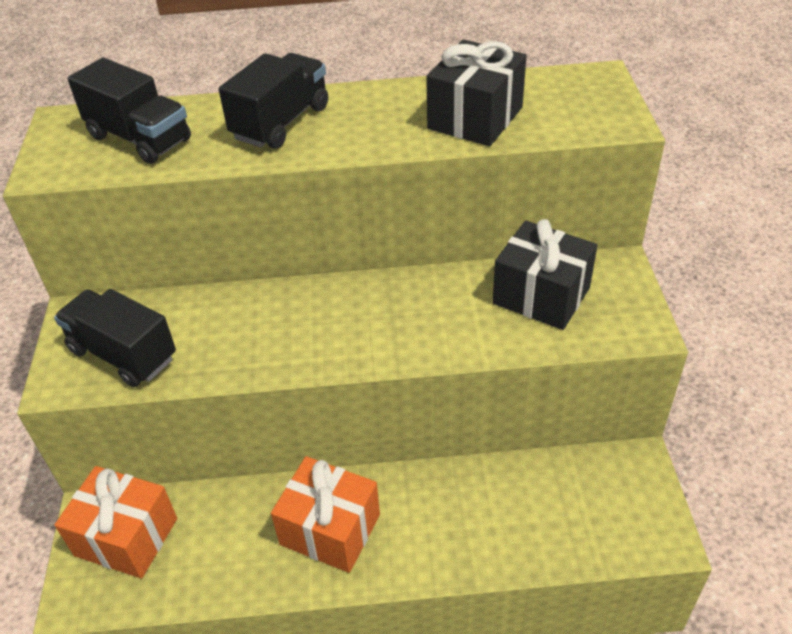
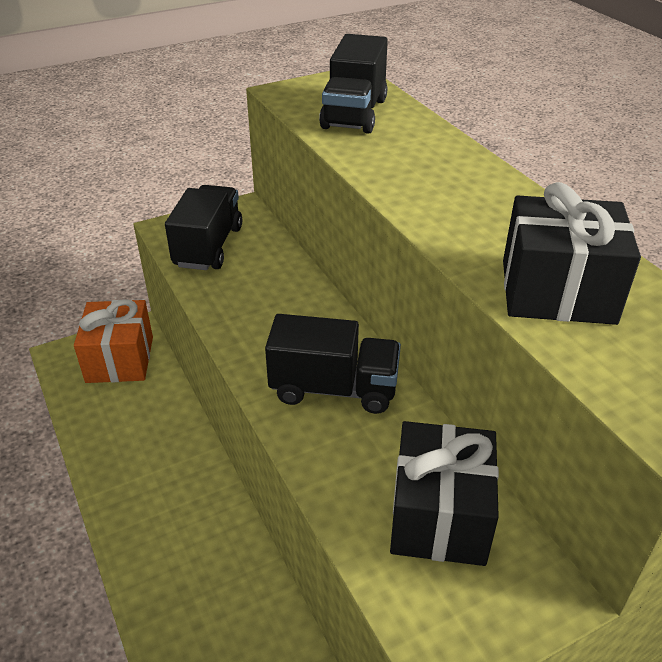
camera: 65 degrees right, 5 degrees down
black truck [219,53,328,149] -> black truck moved to [265,314,401,414]
orange gift [271,456,380,573] -> none

